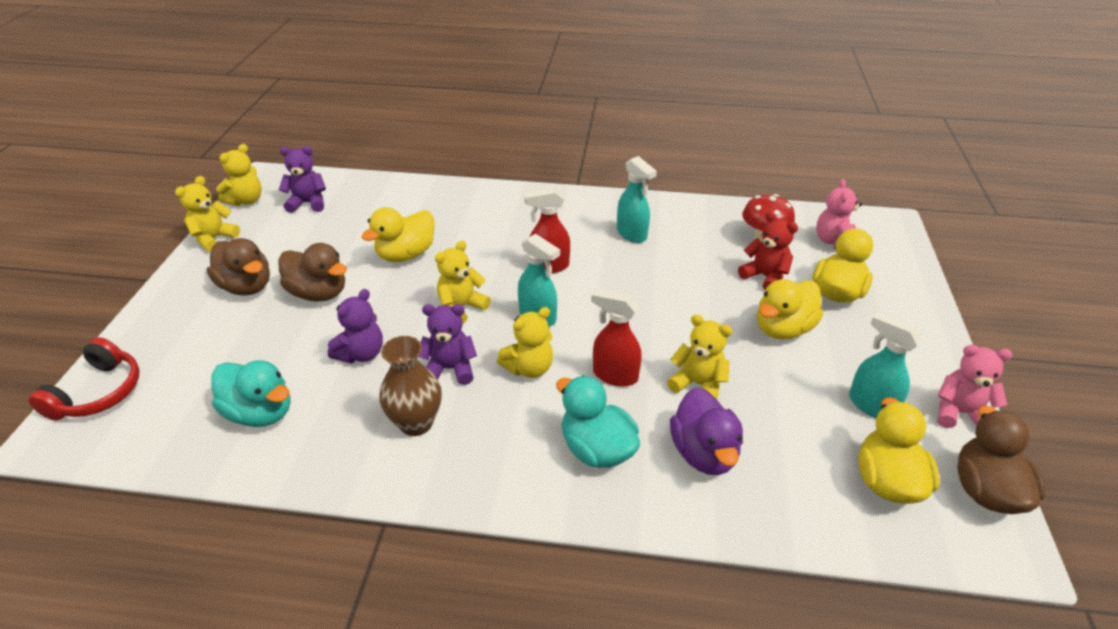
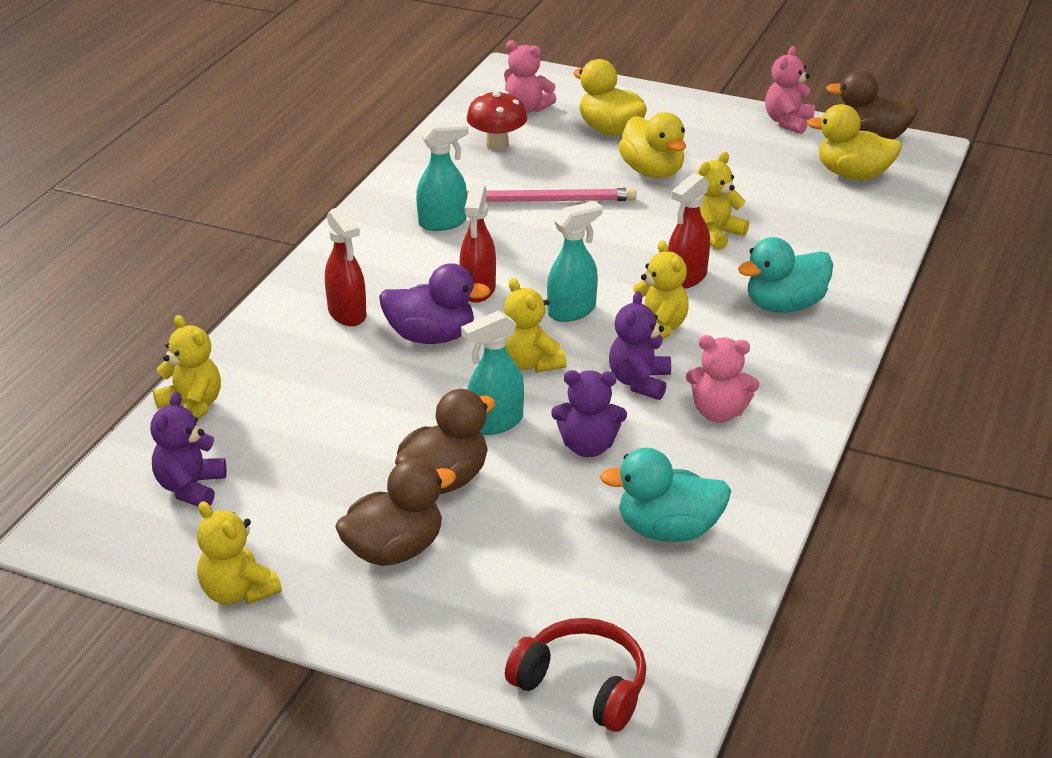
camera: 75 degrees left, 5 degrees down
turquoise duck [211,360,291,427] -> turquoise duck turned 135 degrees counterclockwise [600,447,731,542]
yellow teddy bear [216,144,262,206] -> yellow teddy bear moved to [153,315,221,419]
purple teddy bear [328,289,383,363] -> purple teddy bear turned 135 degrees clockwise [551,370,627,457]
yellow duck [361,207,434,262] -> none
brown vase [379,336,442,436] -> pink teddy bear [686,335,760,423]
purple duck [670,387,743,475] -> purple duck moved to [379,263,491,344]
red teddy bear [738,212,798,290] -> none
turquoise spray bottle [849,312,923,418] -> turquoise spray bottle moved to [461,310,524,435]
none -> red spray bottle [325,206,367,326]
none -> pink pencil [467,188,636,202]

